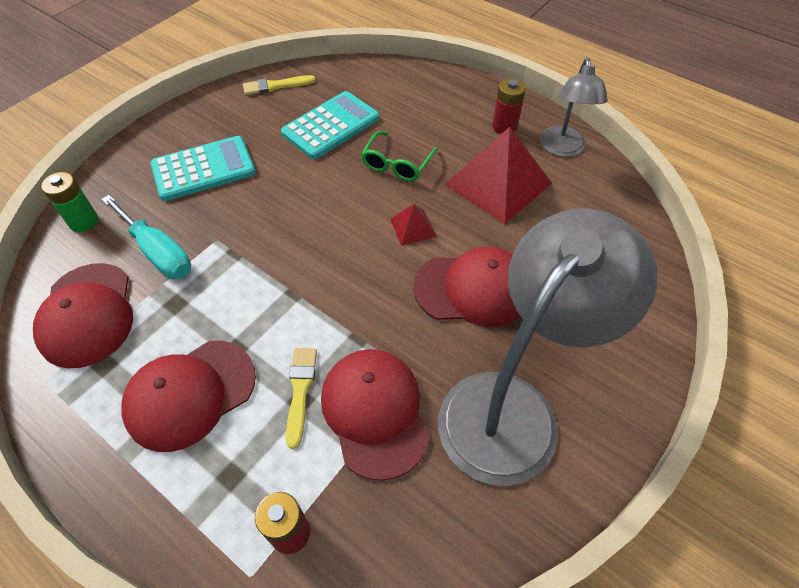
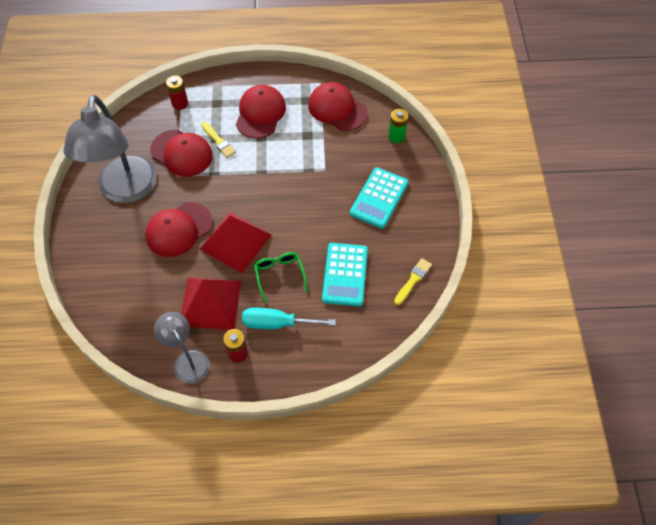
camera: 140 degrees right, 5 degrees up
turquoise screwdriver [101,195,191,279] -> turquoise screwdriver moved to [242,308,336,329]
red pyramid [390,204,437,246] -> red pyramid [200,212,272,273], size x2.18

